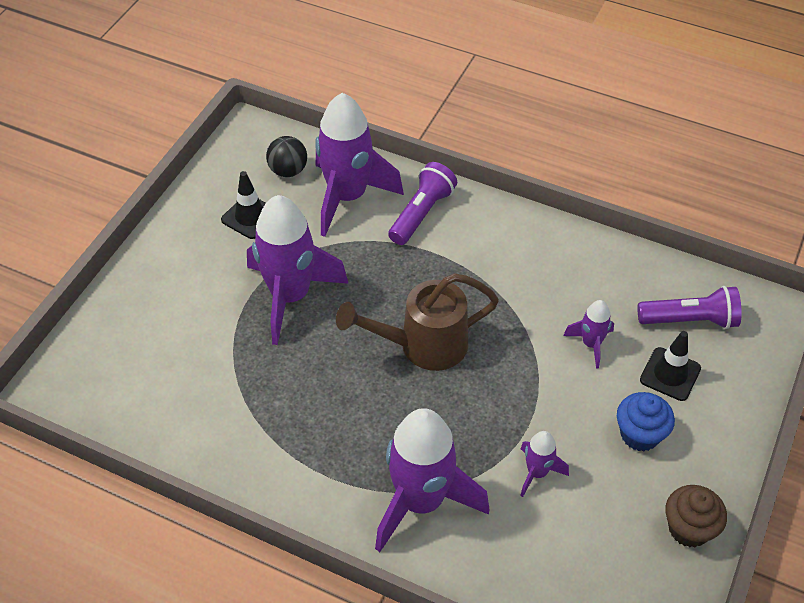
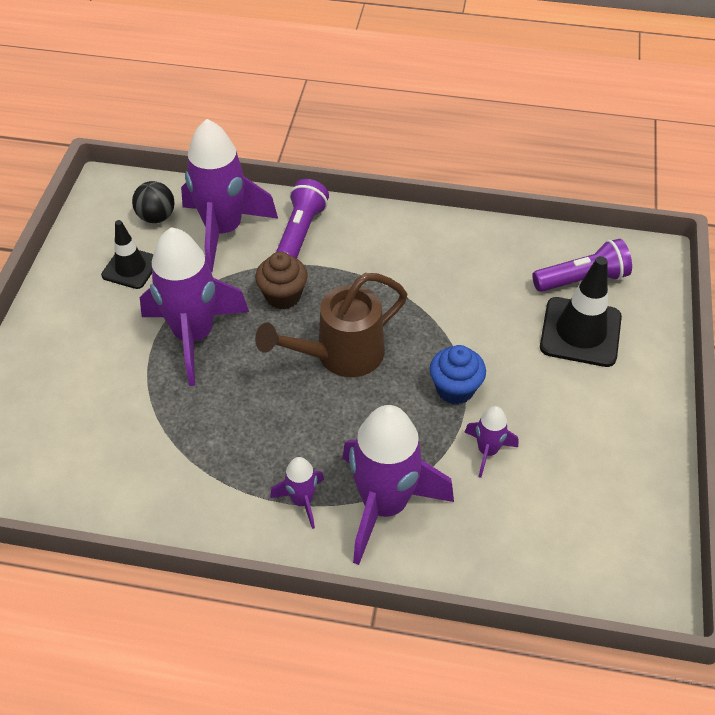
camera: 15 degrees left, 0 degrees up
purple rocket [563,300,614,369] -> purple rocket moved to [270,457,324,529]
blue cupcake [617,392,675,452] -> blue cupcake moved to [430,345,486,405]
black traffic cone [640,331,701,401] -> black traffic cone [540,256,622,367], size x1.55
brown cupcake [665,485,727,547] -> brown cupcake moved to [255,252,308,309]

